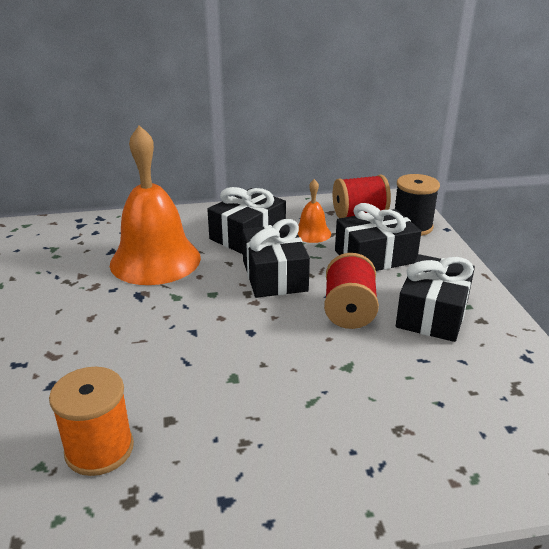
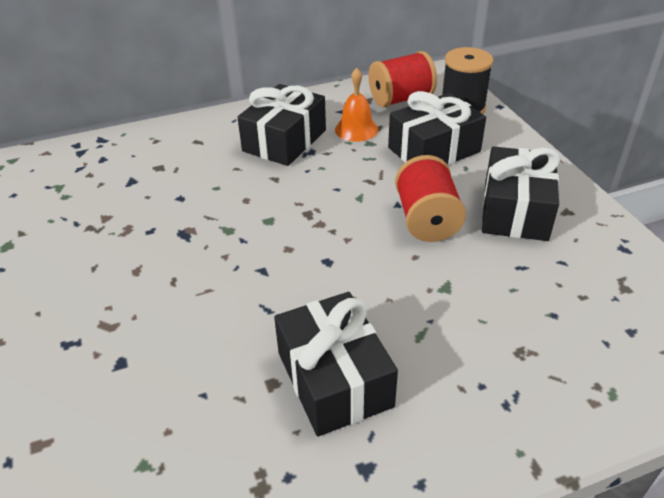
camera: 10 degrees left, 10 degrees up
orange spool [49,367,134,476] -> none
orange bell [110,125,201,285] -> none
black gift [242,219,310,298] -> black gift moved to [274,292,398,436]

